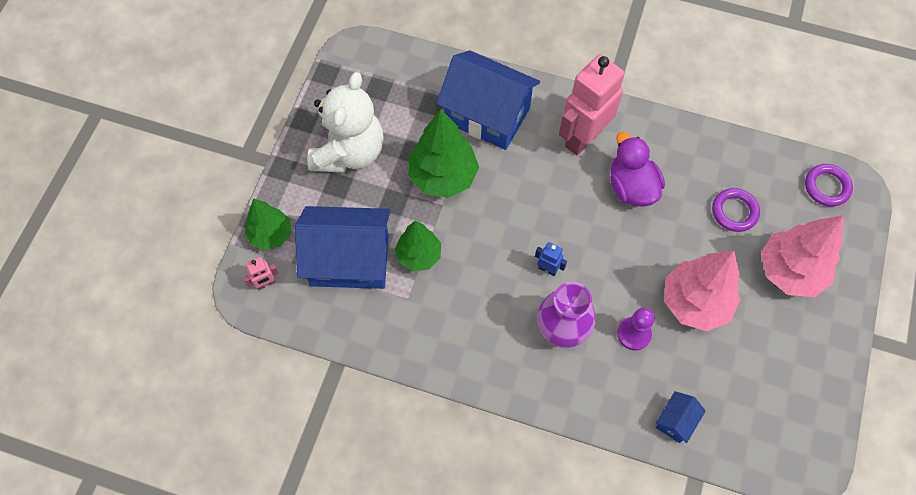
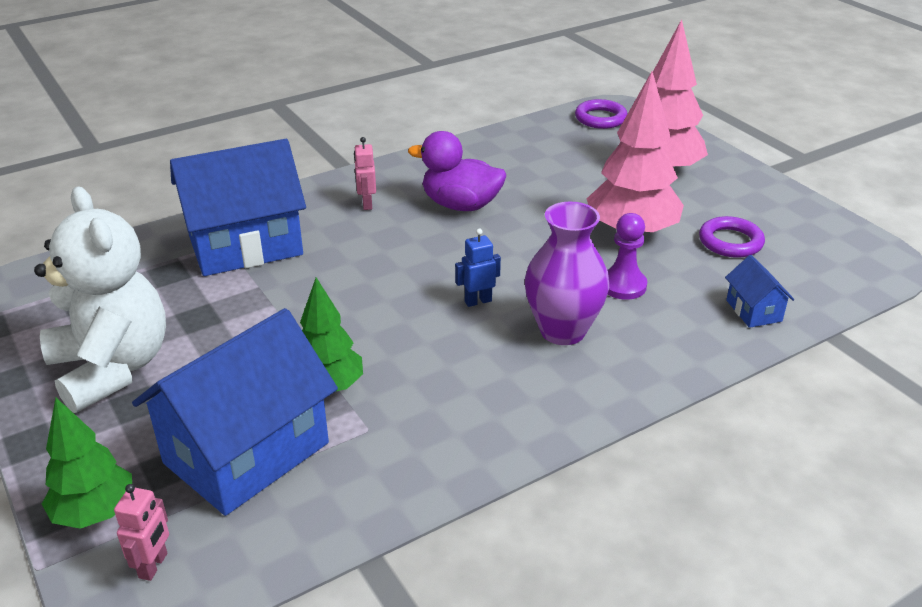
camera: 50 degrees left, 30 degrees down
green tree [408,109,479,198] -> none
pink robot [559,54,624,155] -> pink robot [354,137,376,210], size x0.41
purple ring [712,188,760,232] -> purple ring moved to [699,216,765,258]

